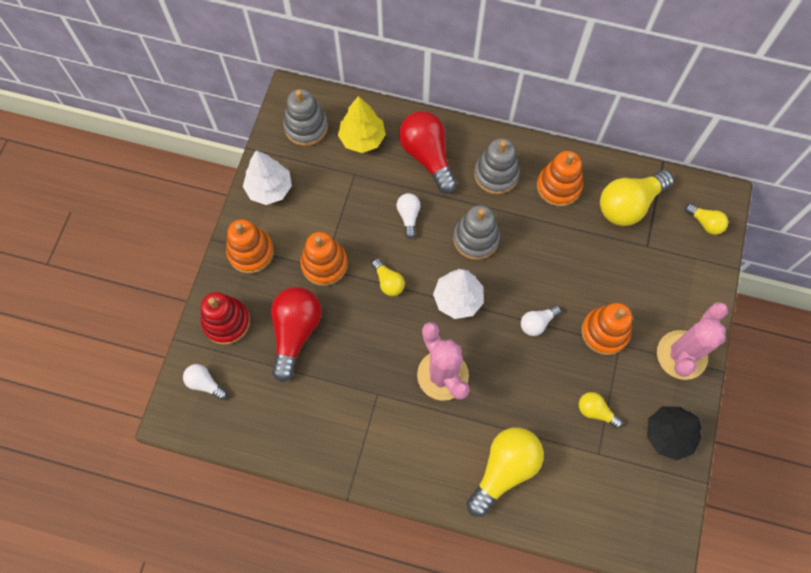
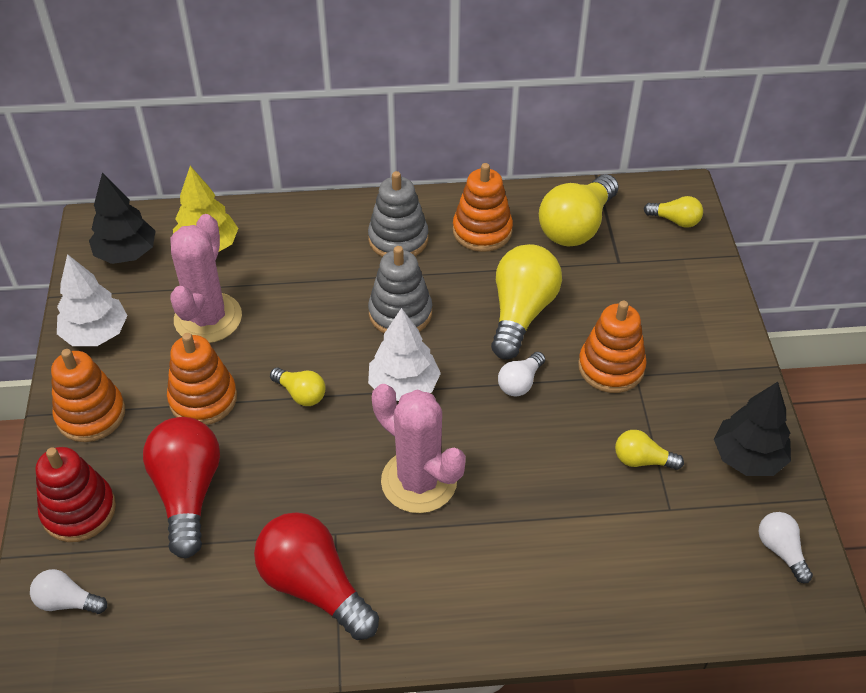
camera: 20 degrees left, 20 degrees down
grey stacking toy [283,89,328,146] -> black tree [89,173,156,264]
white light bulb [397,193,421,239] -> white light bulb moved to [759,512,813,583]
red light bulb [399,111,457,194] -> red light bulb moved to [254,512,379,640]
yellow light bulb [466,427,544,517] -> yellow light bulb moved to [491,244,562,360]
pink cactus [657,302,728,380] -> pink cactus moved to [170,214,242,343]

